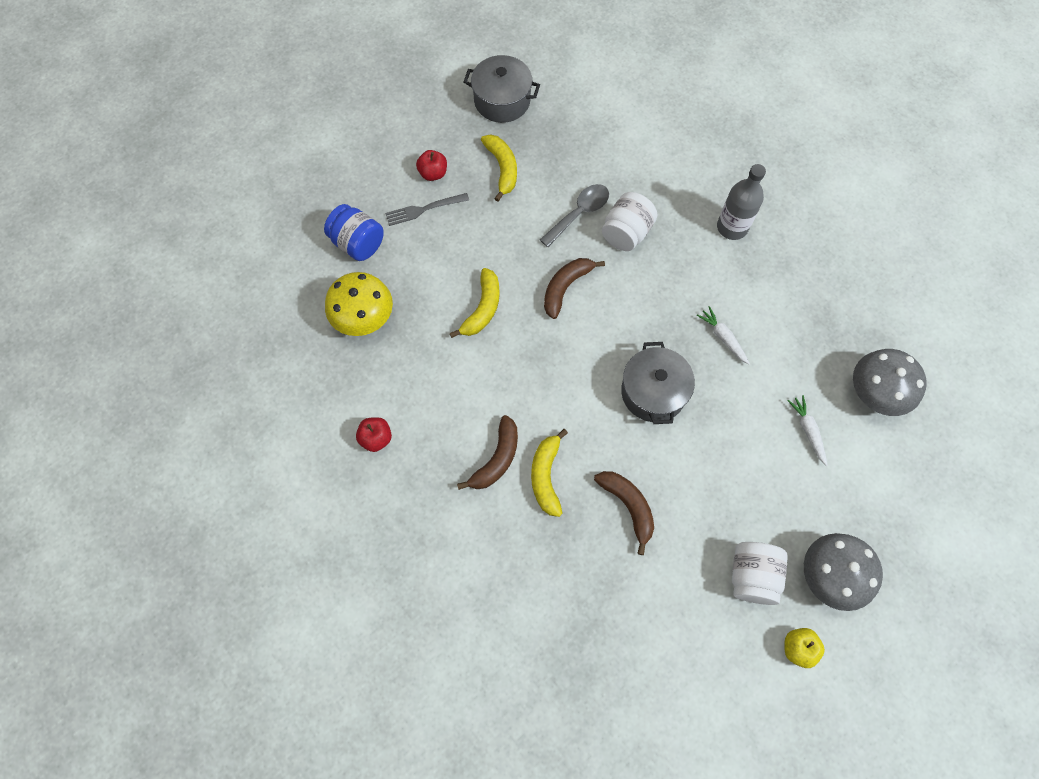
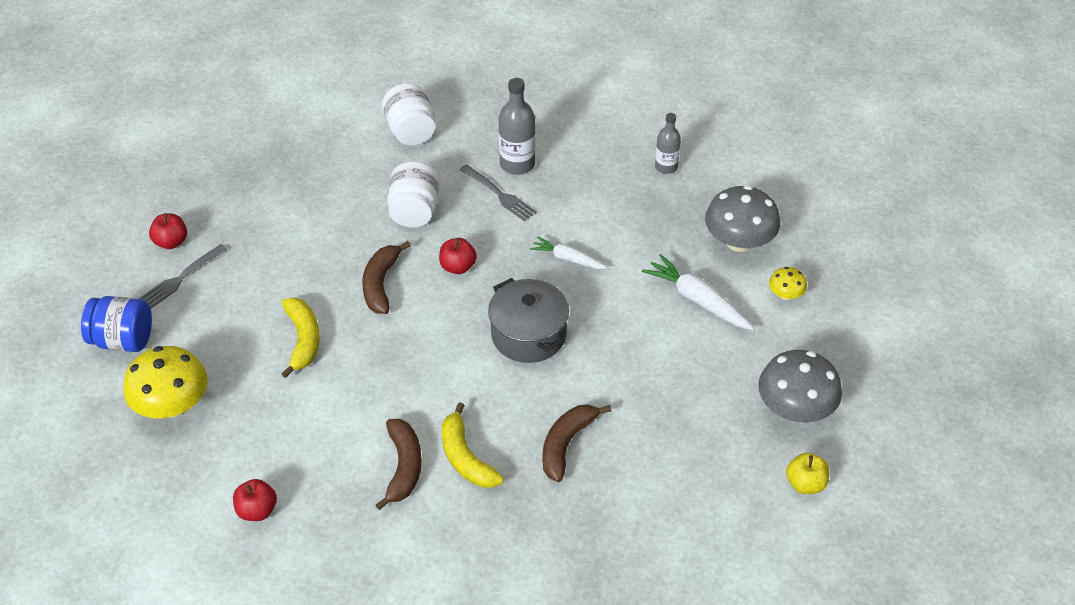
camera: 30 degrees left, 20 degrees down
grey pot [463,55,540,123] -> none
yellow banana [481,134,517,202] -> none
grey spoon [540,184,609,247] -> none
brown banana [594,471,654,555] -> brown banana turned 90 degrees counterclockwise [543,404,611,482]
white jar [732,542,788,605] -> white jar moved to [382,83,435,145]
white carrot [787,395,828,466] -> white carrot [642,254,754,330], size x1.57
none -> red apple [439,238,477,274]
none -> grey fork [460,165,537,221]
none -> grey bottle [655,113,681,174]
none -> yellow mushroom [769,267,807,300]

